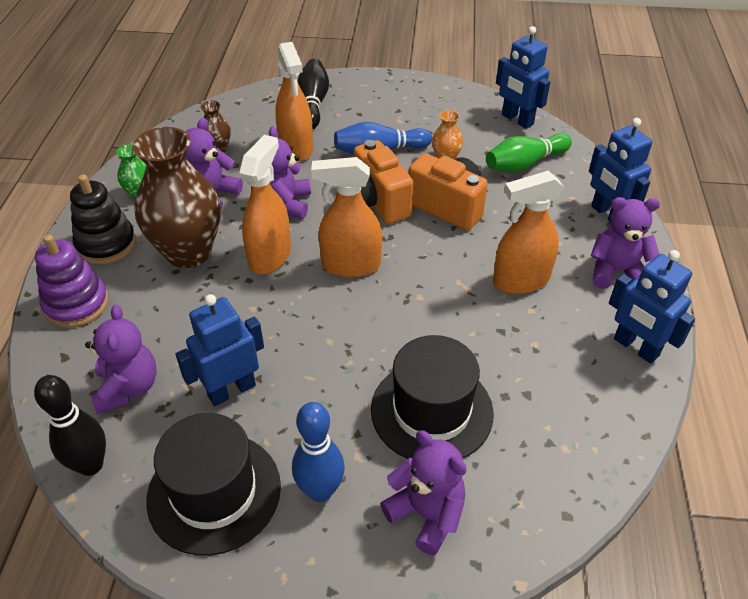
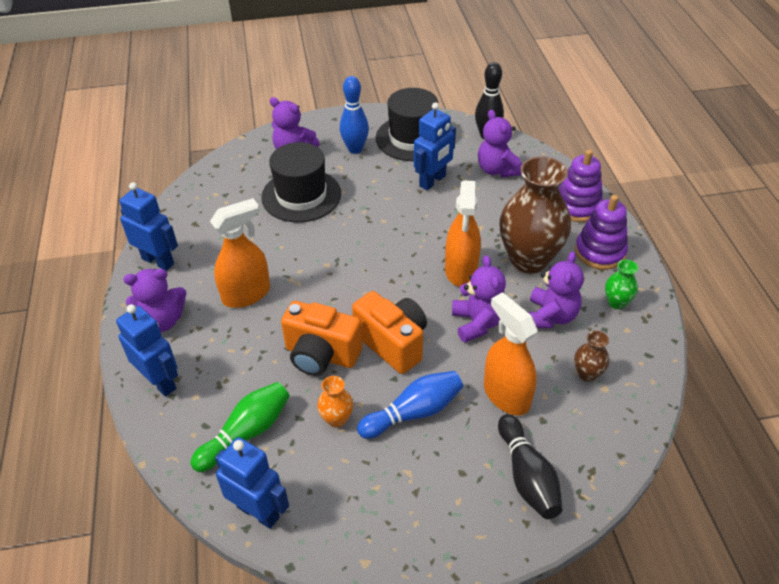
camera: 165 degrees right, 0 degrees up
black stacking toy [70,175,136,264] -> purple stacking toy [575,195,628,270]
orange spray bottle [311,157,382,278] -> none

